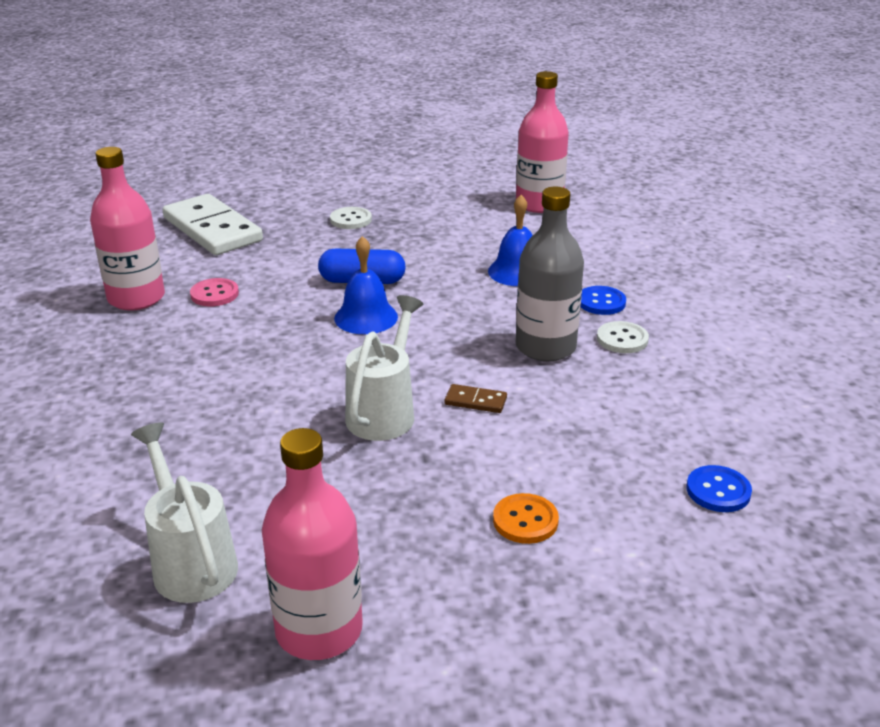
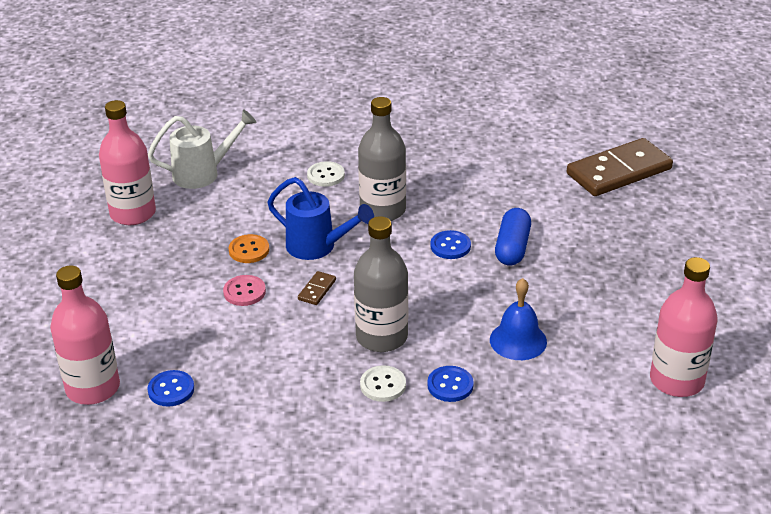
camera: 100 degrees right, 5 degrees up
pink bottle [90,147,165,310] -> pink bottle moved to [50,265,120,405]
white domino [162,194,263,255] -> brown domino [567,138,673,196]
pink button [190,278,239,306] -> pink button moved to [223,275,266,306]
white button [330,207,372,229] -> white button moved to [307,161,345,187]
blue bell [334,236,398,334] -> blue button [430,230,471,259]
white watering can [345,295,423,441] -> blue watering can [267,177,374,260]
orange button [493,493,559,544] -> orange button moved to [229,234,269,263]
none -> grey bottle [358,97,406,221]

